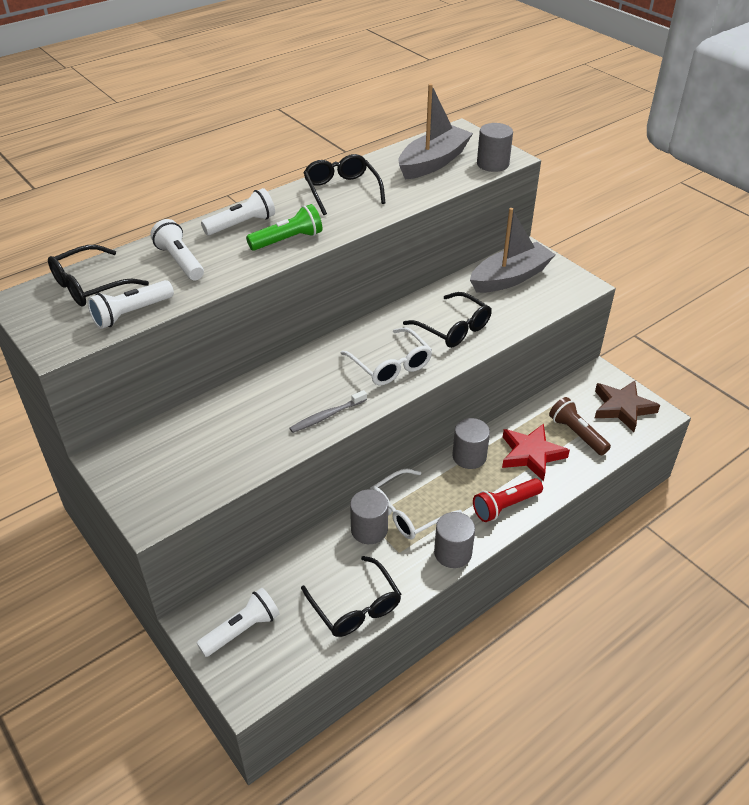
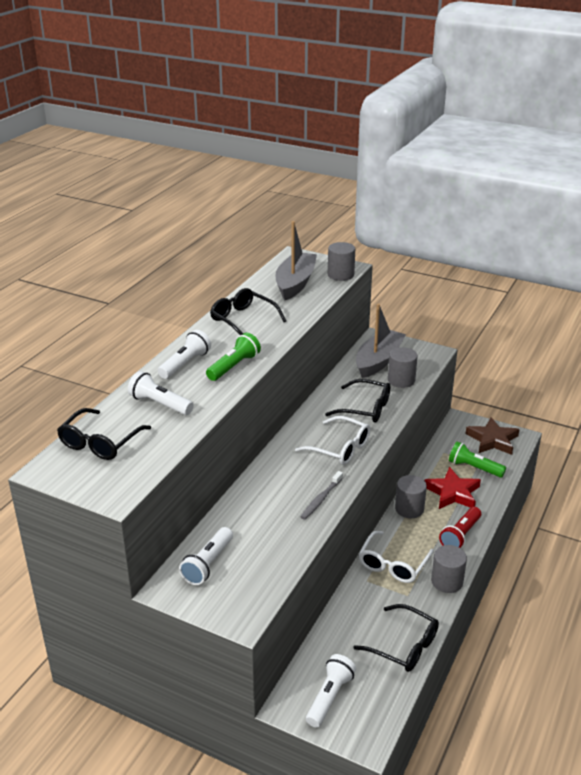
camera: 25 degrees left, 10 degrees down
white flashlight [87,280,174,329] -> white flashlight moved to [179,527,233,585]
grey cylinder [350,489,388,544] -> grey cylinder moved to [388,347,418,388]
brown flashlight [549,397,611,455] -> green flashlight [449,441,506,478]

